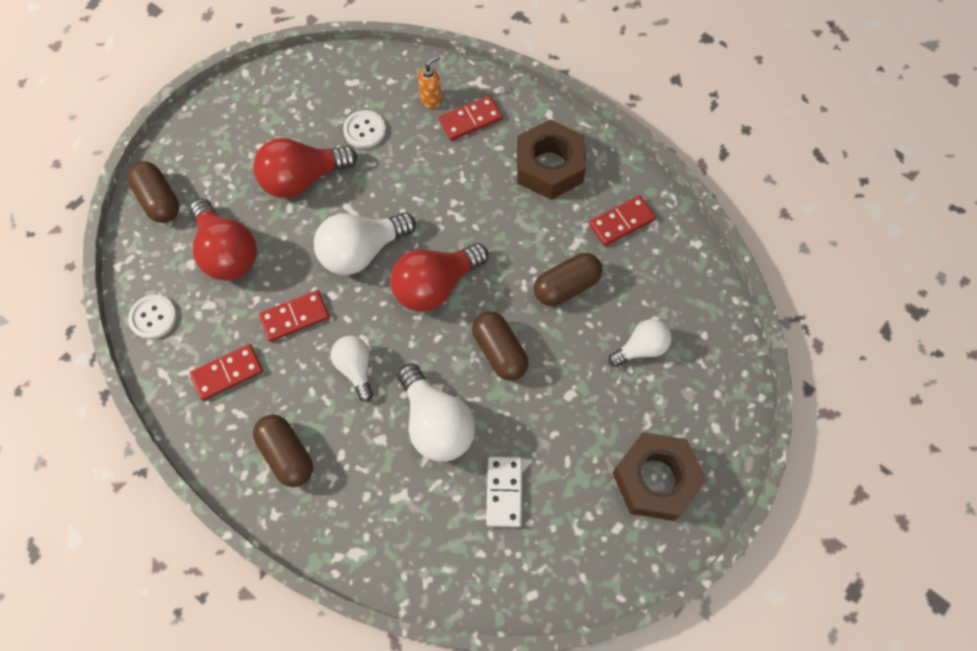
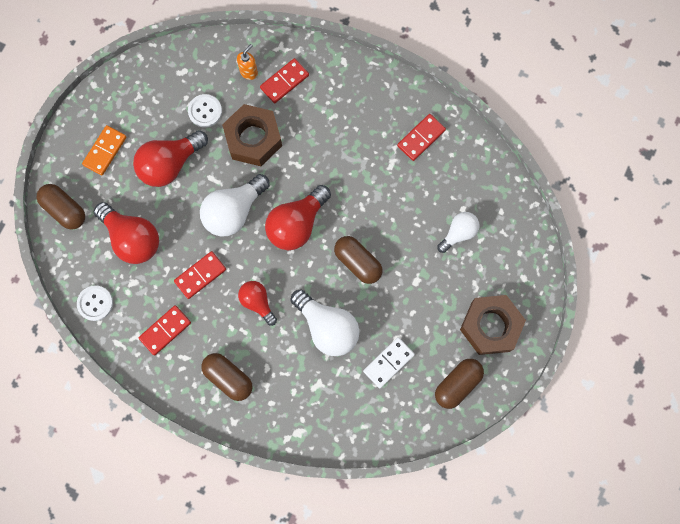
camera: 15 degrees left, 10 degrees up
white light bulb [331,336,373,402] -> red light bulb [238,281,277,326]
white domino [486,456,522,527] -> white domino turned 60 degrees clockwise [363,337,415,388]
brown nut [517,120,586,200] -> brown nut moved to [222,104,282,166]
brown capsule [534,253,602,306] -> brown capsule moved to [435,359,484,409]
none -> orange domino [82,125,127,175]

